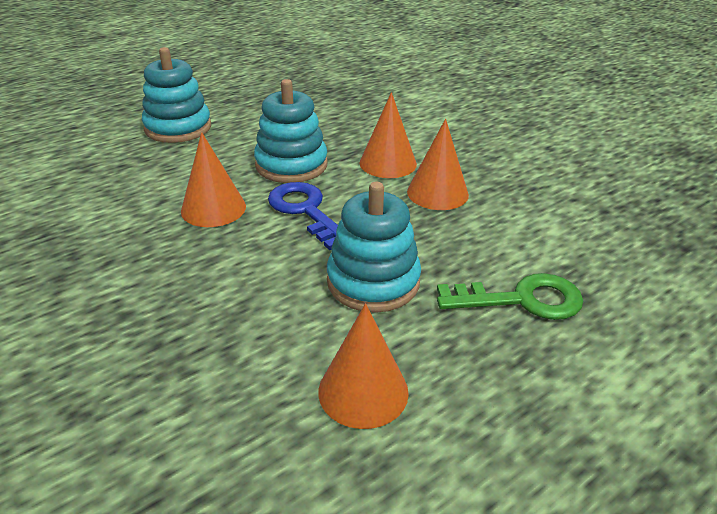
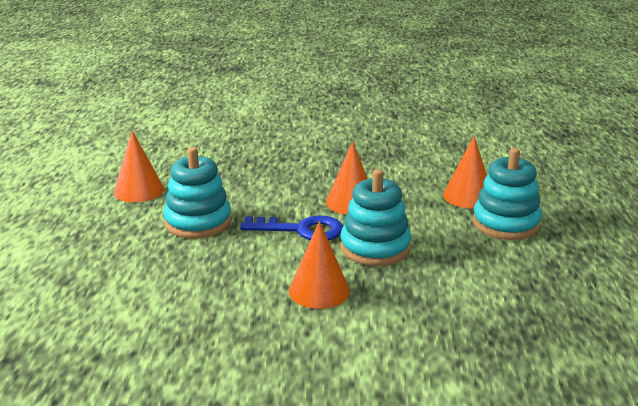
camera: 130 degrees right, 10 degrees down
orange cone [407,119,469,210] -> orange cone moved to [443,136,487,209]
green key [437,273,583,320] -> none

